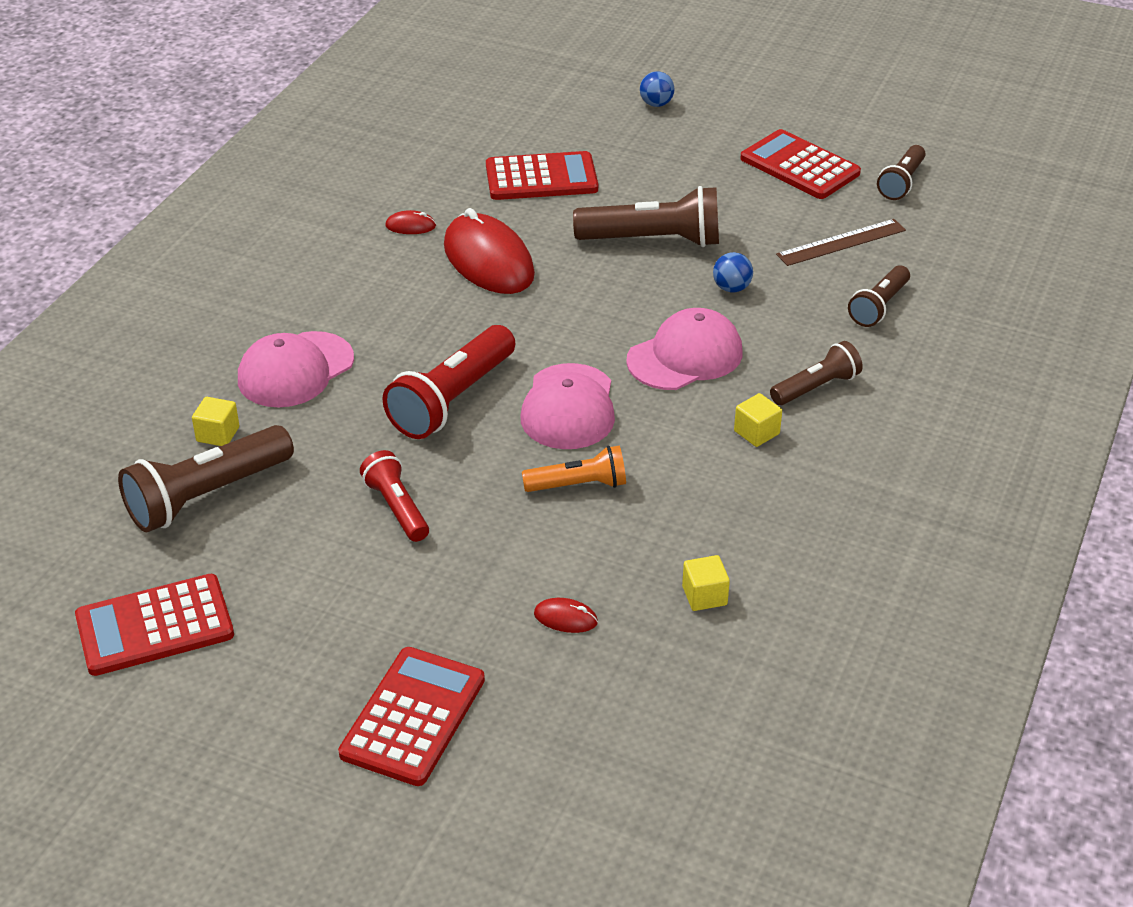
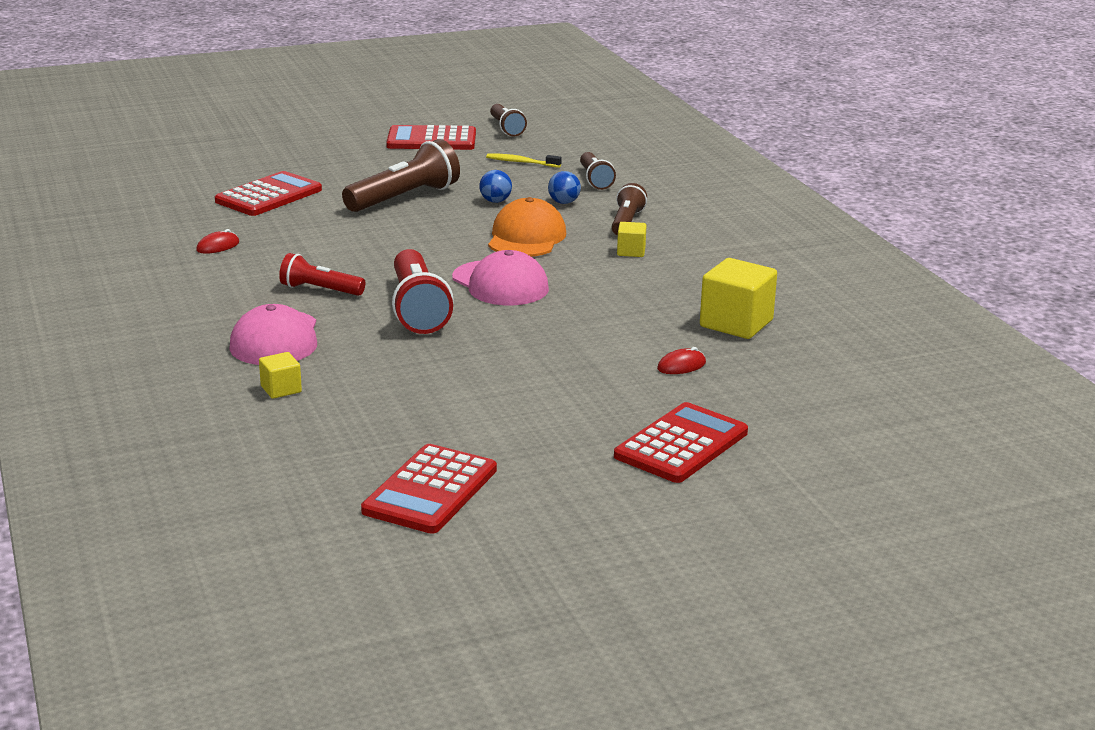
camera: 45 degrees left, 15 degrees down
brown flashlight [118,425,294,532] -> none
red calculator [338,647,485,786] -> red calculator turned 60 degrees clockwise [614,402,748,483]
red flashlight [360,450,429,542] -> red flashlight moved to [279,253,365,296]
red mouse [444,208,535,294] -> none
orange flashlight [522,445,626,492] -> none
pink cap [626,308,743,390] -> orange cap [488,197,566,257]
blue ball [640,71,674,107] -> blue ball moved to [548,171,581,204]
yellow cube [682,555,730,611] -> yellow cube [700,258,777,339], size x1.92
brown ruler [776,219,906,266] -> yellow toothbrush [486,154,562,168]

